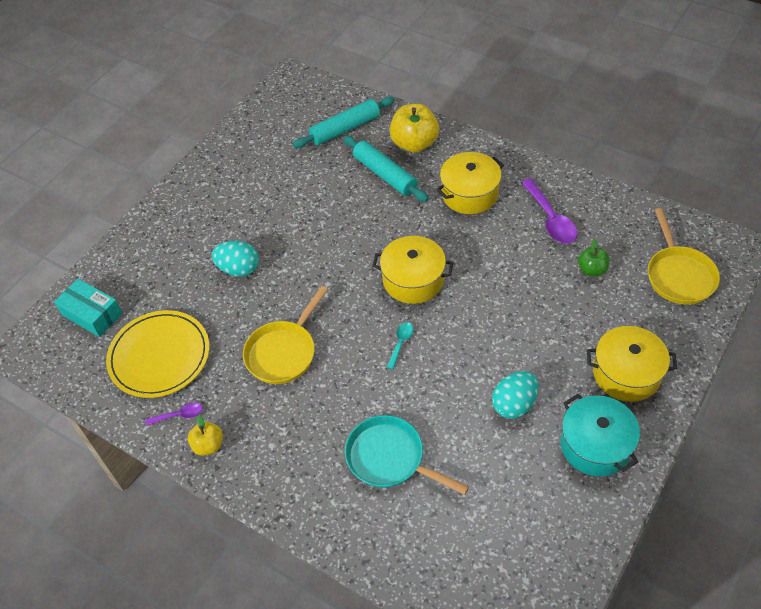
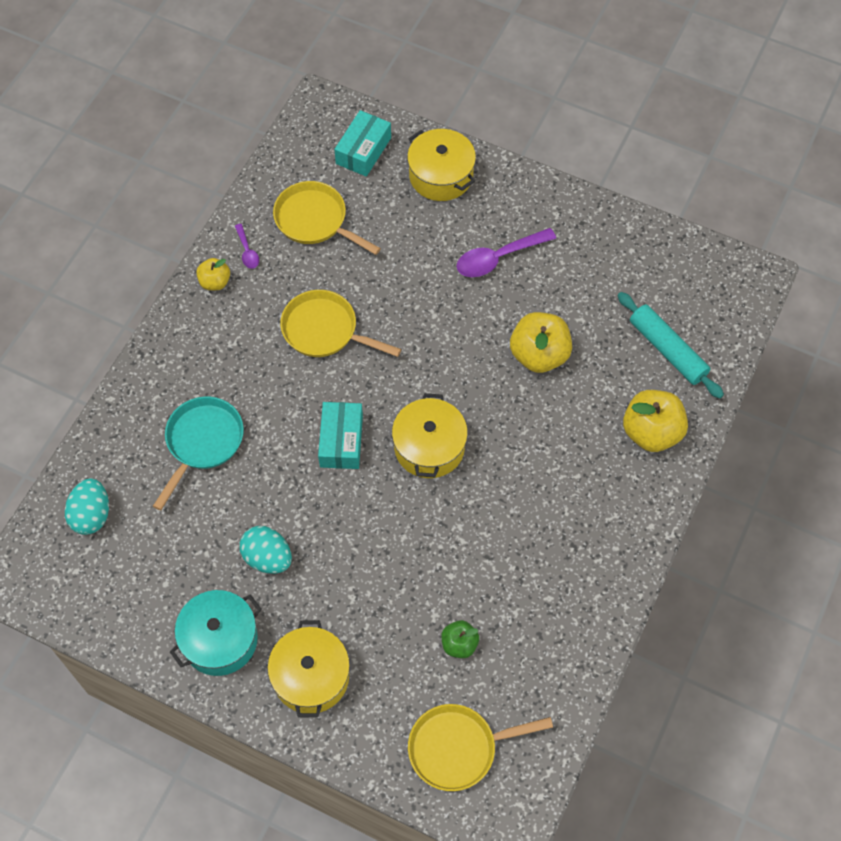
camera: 80 degrees right, 10 degrees up
yellow plate [106,310,209,398] -> yellow pan [273,181,381,255]
turquoise egg [212,241,259,277] -> turquoise egg moved to [65,478,109,535]
turquoise rolling pin [343,136,429,202] -> none
turquoise spoon [387,322,413,369] -> turquoise box [318,402,363,469]
yellow pot [436,152,504,214] -> yellow pot moved to [407,129,476,201]
purple spoon [521,178,578,244] -> purple spoon moved to [456,228,556,277]
none -> yellow apple [510,312,572,373]

